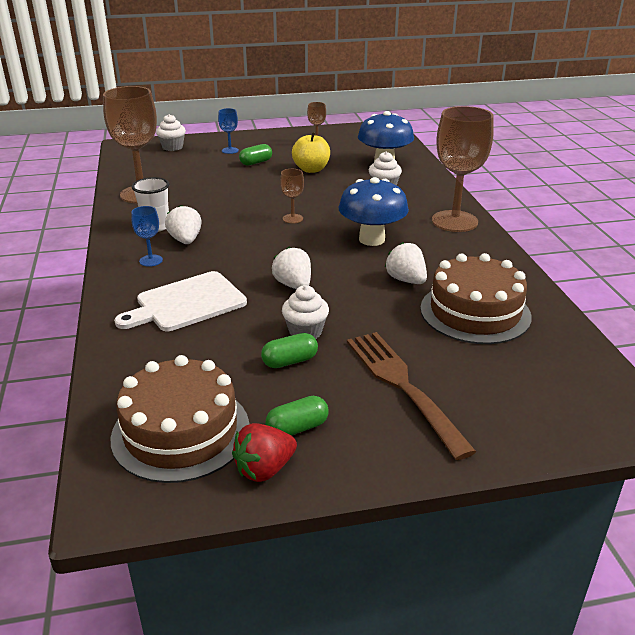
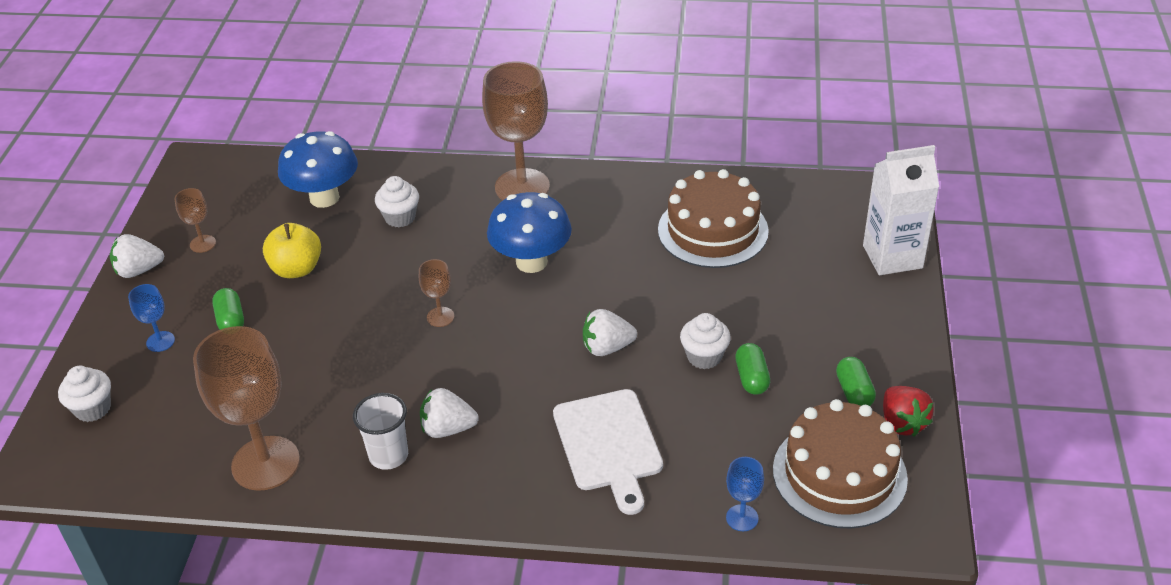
camera: 70 degrees left, 10 degrees up
blue goblet [131,206,163,267] -> blue goblet moved to [726,457,764,531]
brown fork [347,332,476,460] -> none
white strawberry [385,242,427,284] -> white strawberry moved to [110,234,164,278]
none -> white carton [863,145,939,275]

